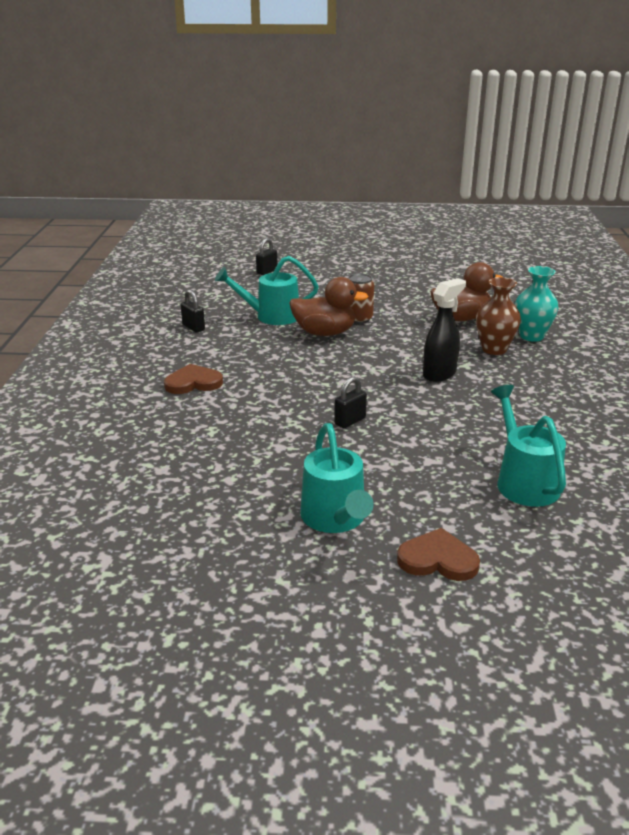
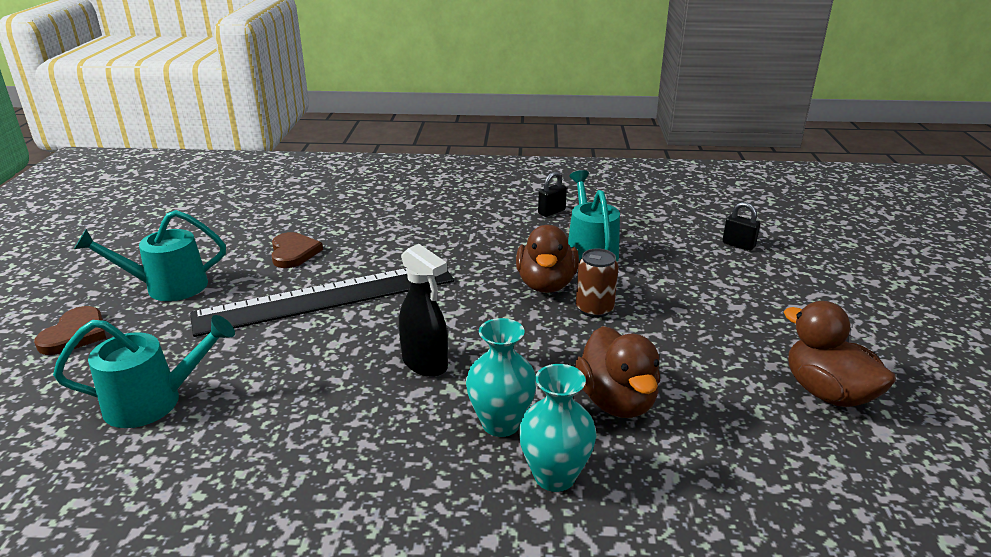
camera: 90 degrees right, 0 degrees up
brown heart [164,364,223,394] -> brown heart moved to [271,232,323,268]
black padlock [334,377,367,428] -> black ruler [190,268,454,337]
brown vase [476,277,521,355] -> turquoise vase [466,318,537,437]
none -> brown duck [784,301,896,407]

